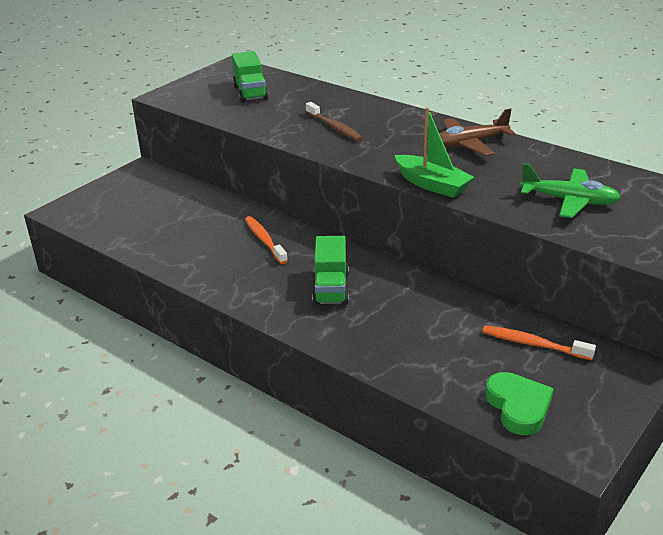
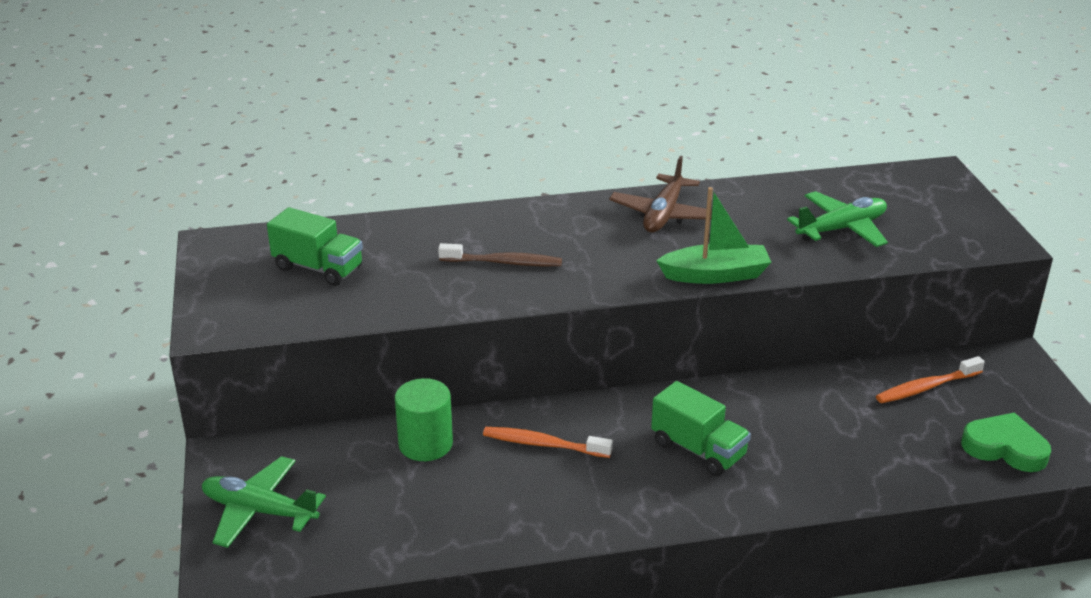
camera: 50 degrees left, 0 degrees up
none -> green plane [202,456,326,548]
none -> green cylinder [395,378,453,461]

